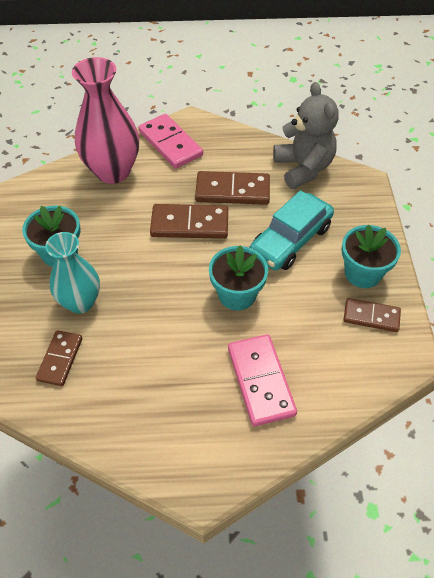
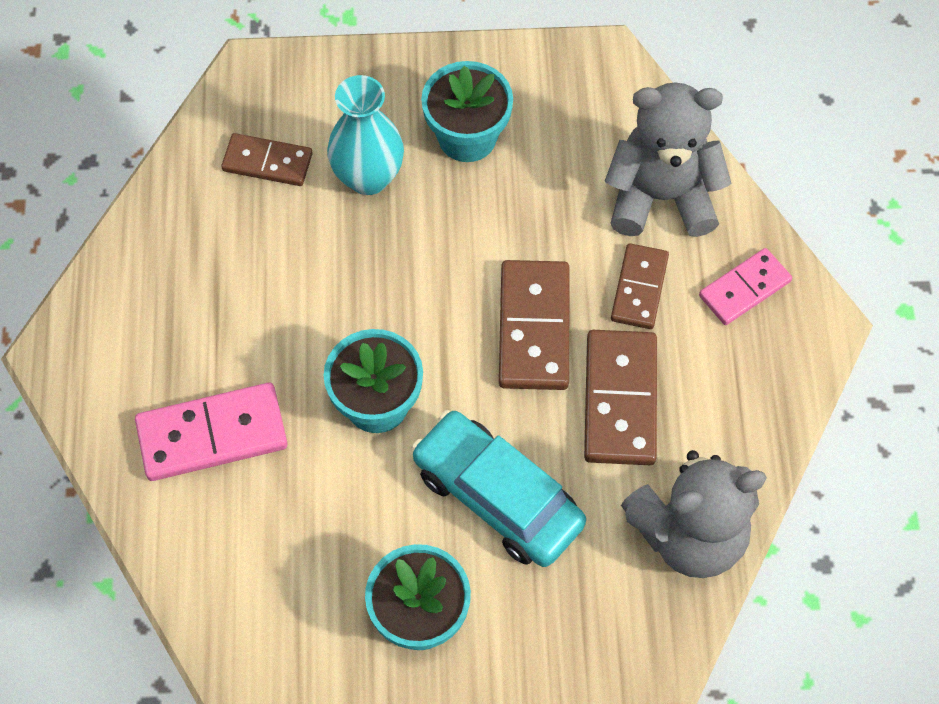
camera: 90 degrees right, 10 degrees up
pink vase [72,57,139,184] -> grey teddy bear [605,82,732,237]
pink domino [138,114,203,169] -> pink domino [699,248,792,325], size x0.64
brown domino [343,298,401,332] -> brown domino moved to [611,243,669,329]

